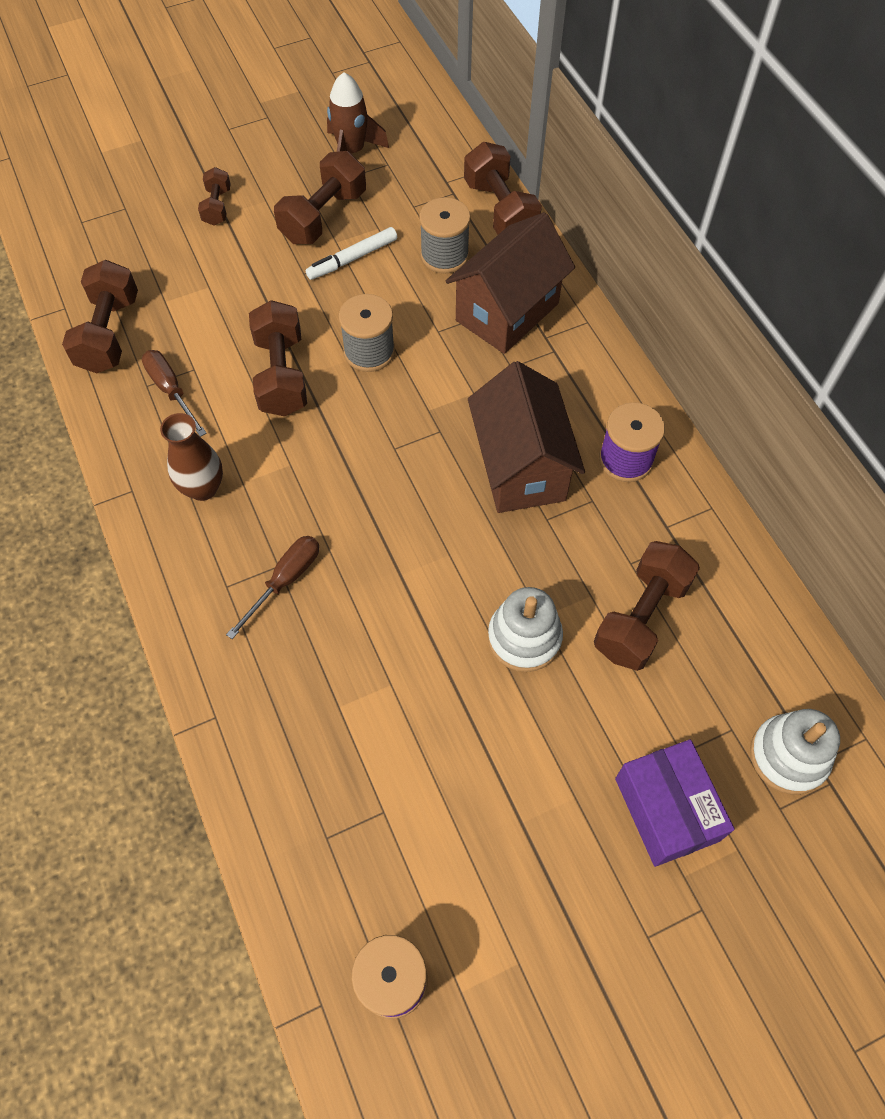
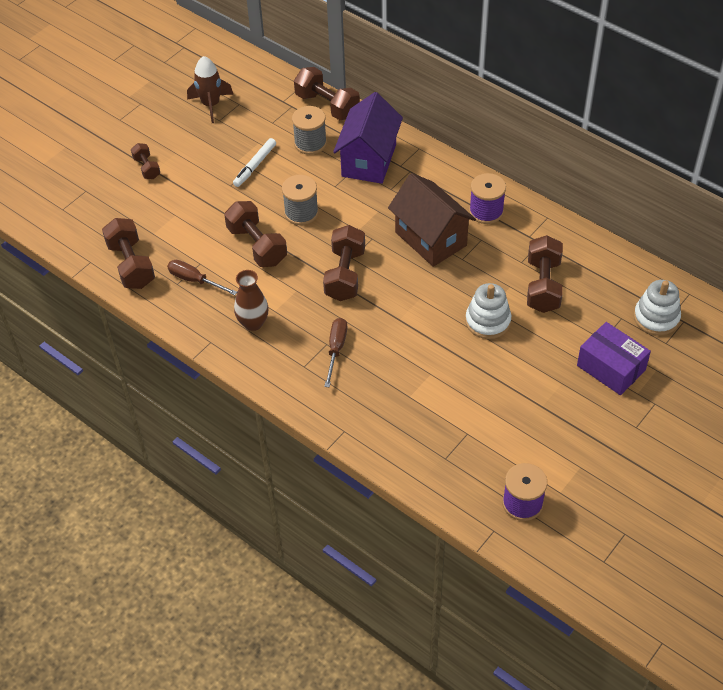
camera: 25 degrees left, 10 degrees down
brown dumbbell [274,151,366,244] -> brown dumbbell moved to [323,225,365,301]
brown house [446,212,575,354] -> purple house [333,92,403,184]

